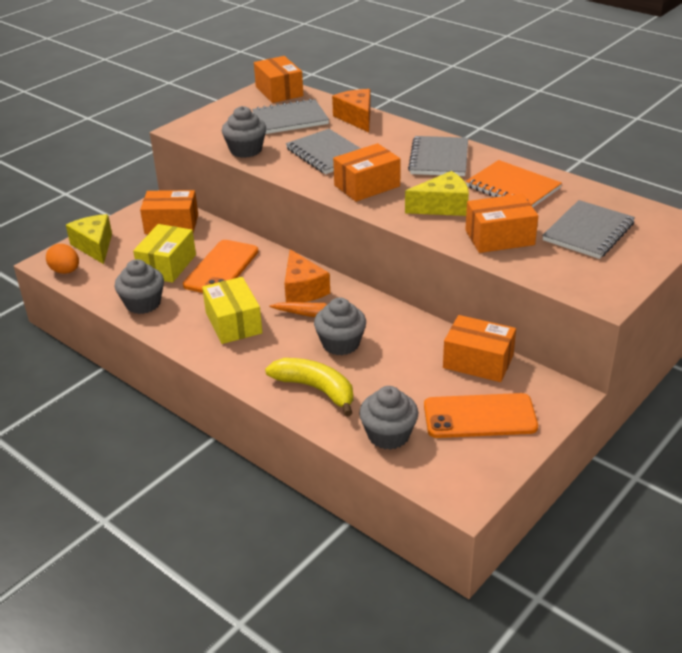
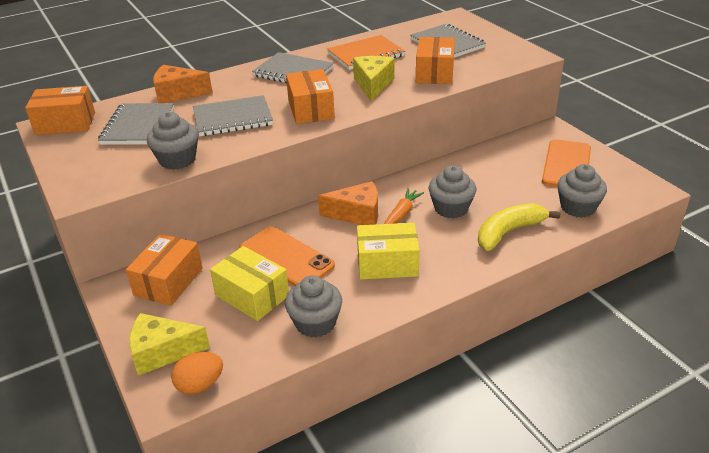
camera: 70 degrees left, 0 degrees up
orange box [443,315,516,382] -> none

